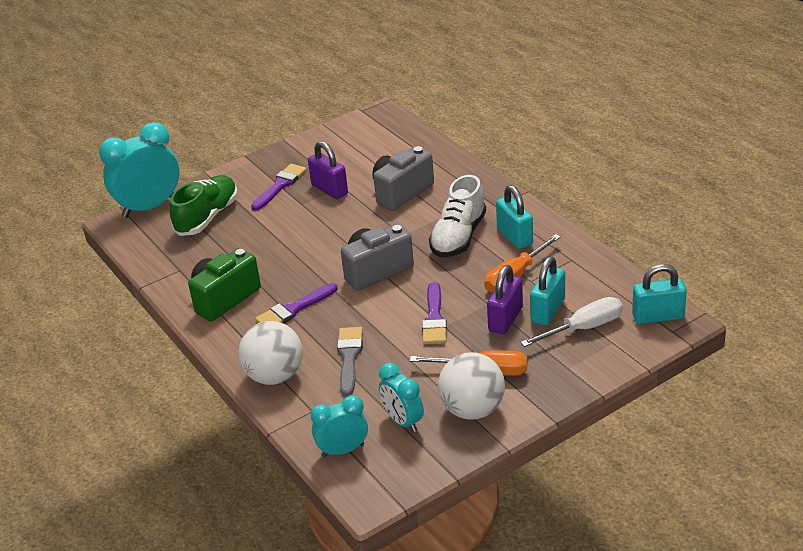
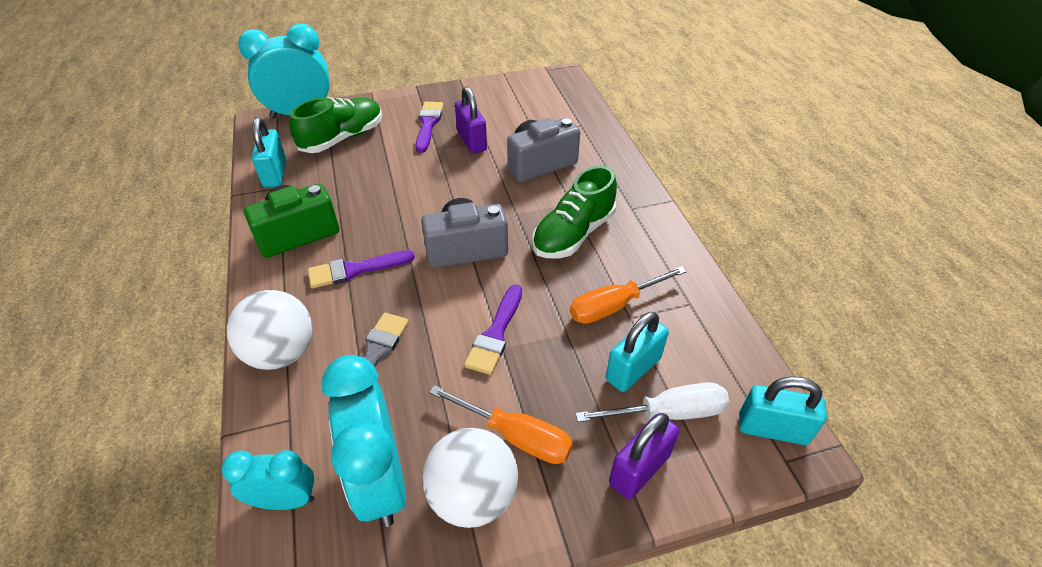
camera: 15 degrees right, 10 degrees up
purple brush [251,164,307,211] -> purple brush turned 45 degrees counterclockwise [416,102,444,153]
turquoise clock [379,363,424,432] -> turquoise clock [321,355,406,527], size x1.73
white shoe [429,175,486,257] -> green shoe [532,166,617,258]
purple padlock [487,265,523,335] -> purple padlock moved to [609,413,680,500]
turquoise padlock [496,185,533,249] -> turquoise padlock moved to [252,117,286,188]

